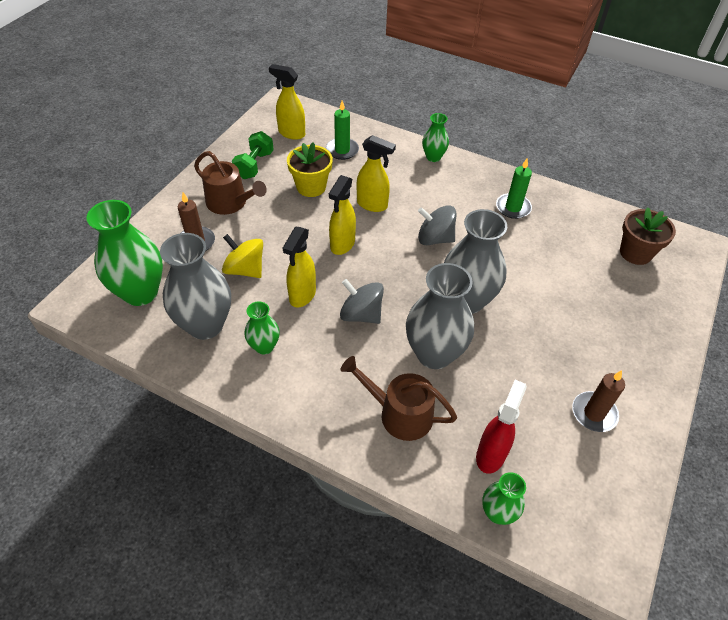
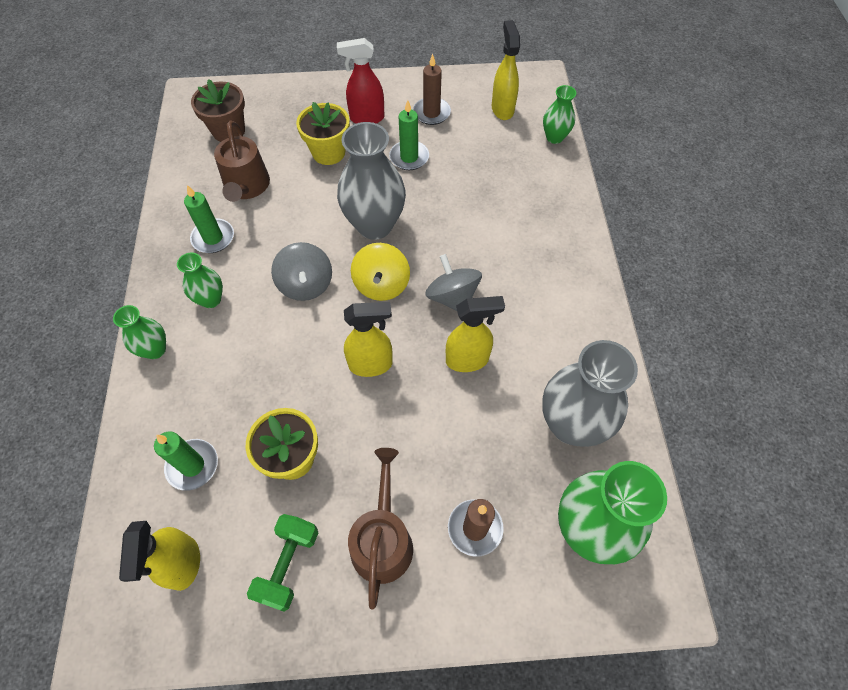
camera: 120 degrees left, 10 degrees up
yellow spinning top [222,234,263,278] -> yellow spinning top moved to [351,243,410,301]
green dumbbell [232,131,274,179] -> green dumbbell turned 60 degrees counterclockwise [247,514,318,612]
green vase [244,301,280,355] -> green vase moved to [177,253,223,308]
grey spinning top [340,279,384,324] -> grey spinning top turned 150 degrees clockwise [425,254,482,311]
brown watering can [340,356,457,441] -> brown watering can moved to [214,121,270,202]
yellow spray bottle [357,135,396,212] -> yellow spray bottle moved to [492,20,520,120]
grey vase [406,263,474,369] -> none
red spray bottle [476,380,527,474] -> red spray bottle moved to [337,38,385,124]
none -> yellow flower pot [296,102,350,165]
none -> green candle [389,100,429,170]

